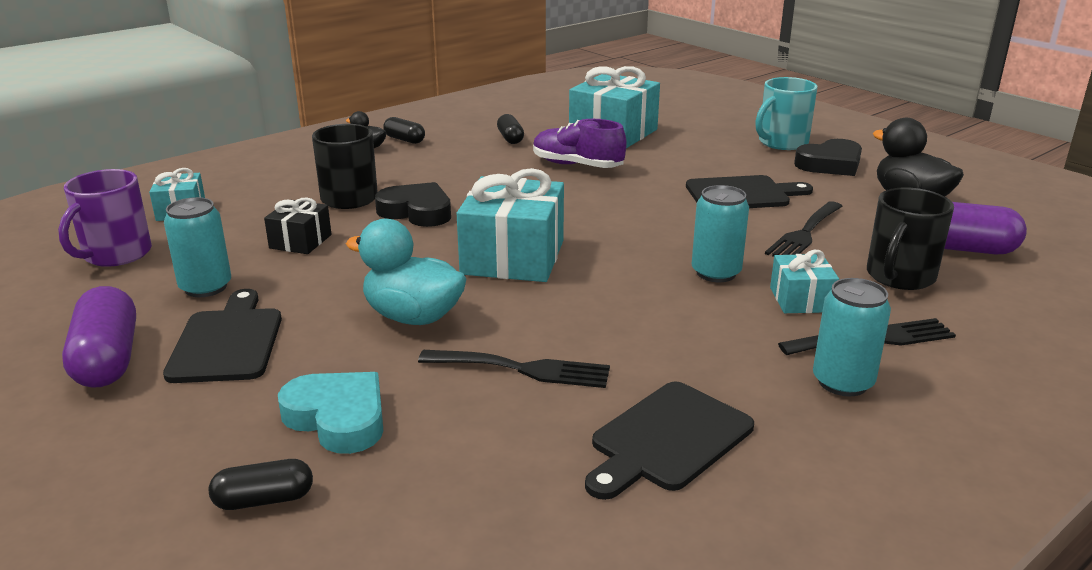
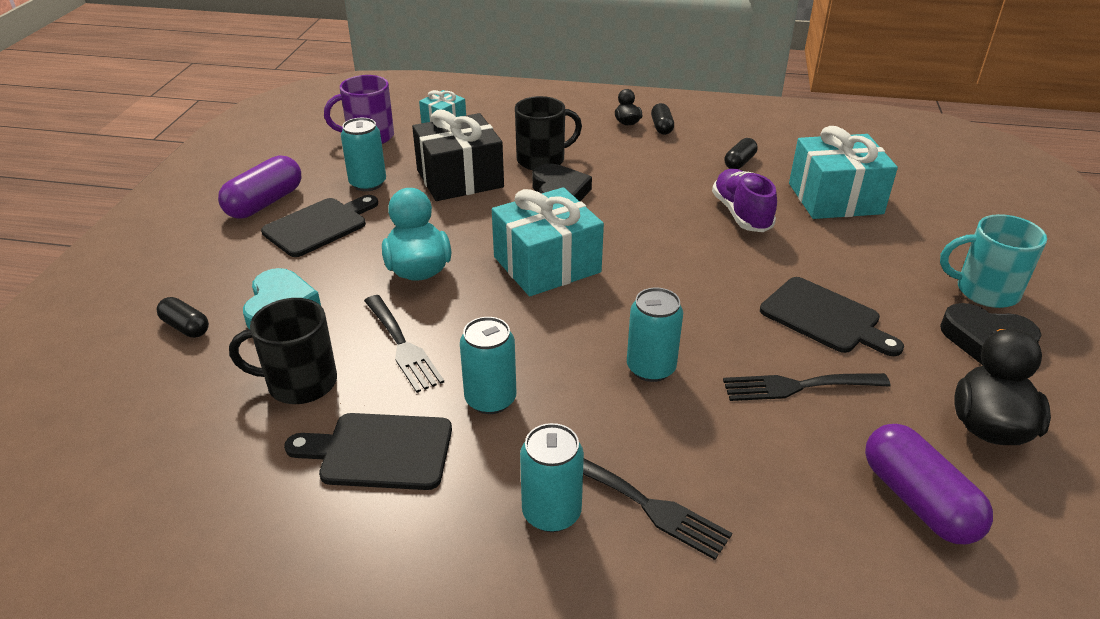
camera: 50 degrees right, 10 degrees up
black gift [264,197,332,254] -> black gift [412,110,504,201], size x1.90
turquoise gift [770,250,839,313] -> none
black mug [867,187,954,290] -> black mug moved to [229,298,337,404]
none -> turquoise can [460,317,516,414]

